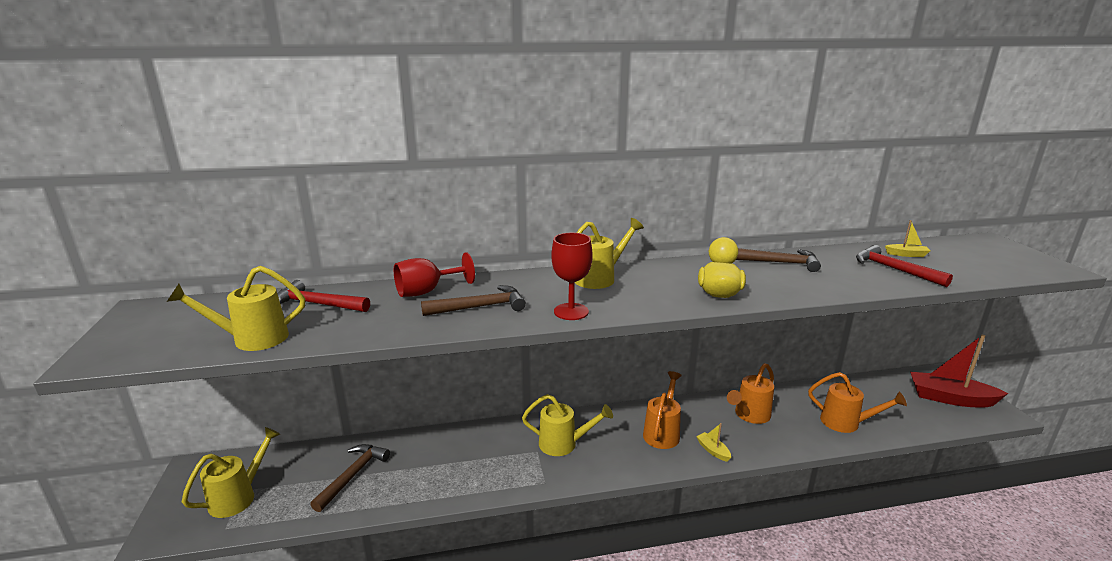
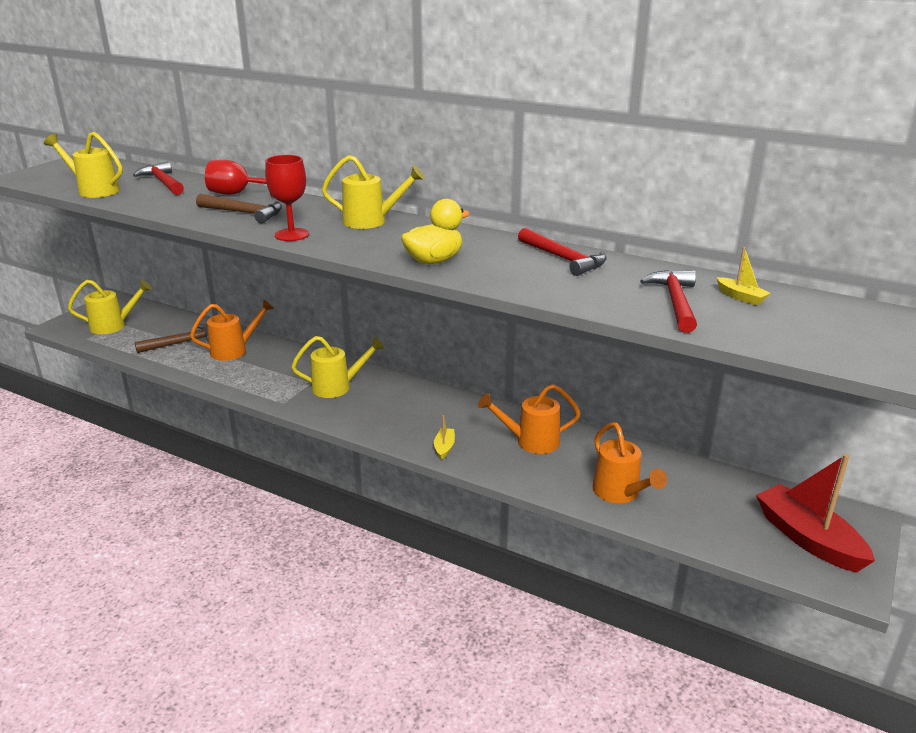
camera: 40 degrees right, 5 degrees up
yellow watering can [522,394,613,456] -> yellow watering can turned 60 degrees counterclockwise [291,336,384,398]
orange watering can [643,371,682,449] -> orange watering can moved to [190,299,274,361]
brown hammer [736,248,821,272] -> red hammer [518,228,607,276]

